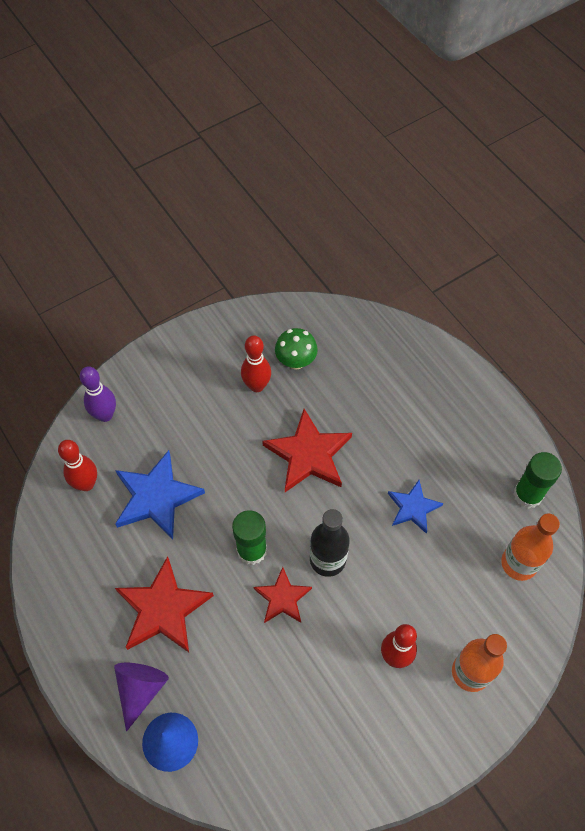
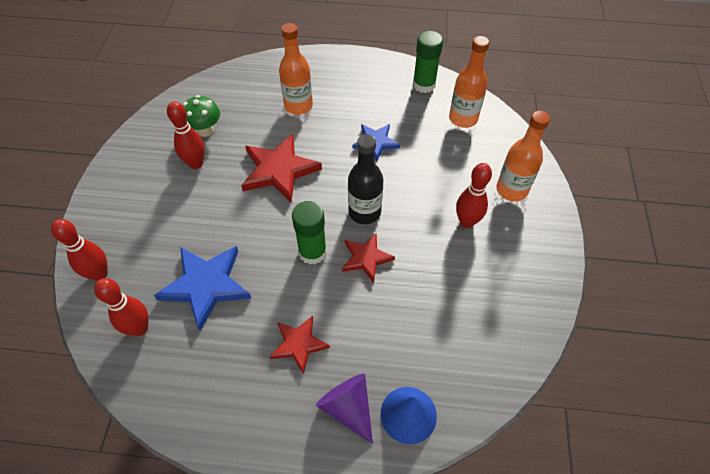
camera: 50 degrees left, 5 degrees down
purple bowling pin [80,366,116,422] -> red bowling pin [51,219,108,281]
red star [115,556,214,652] -> red star [270,316,330,374], size x0.60
none -> orange bottle [279,23,313,115]

